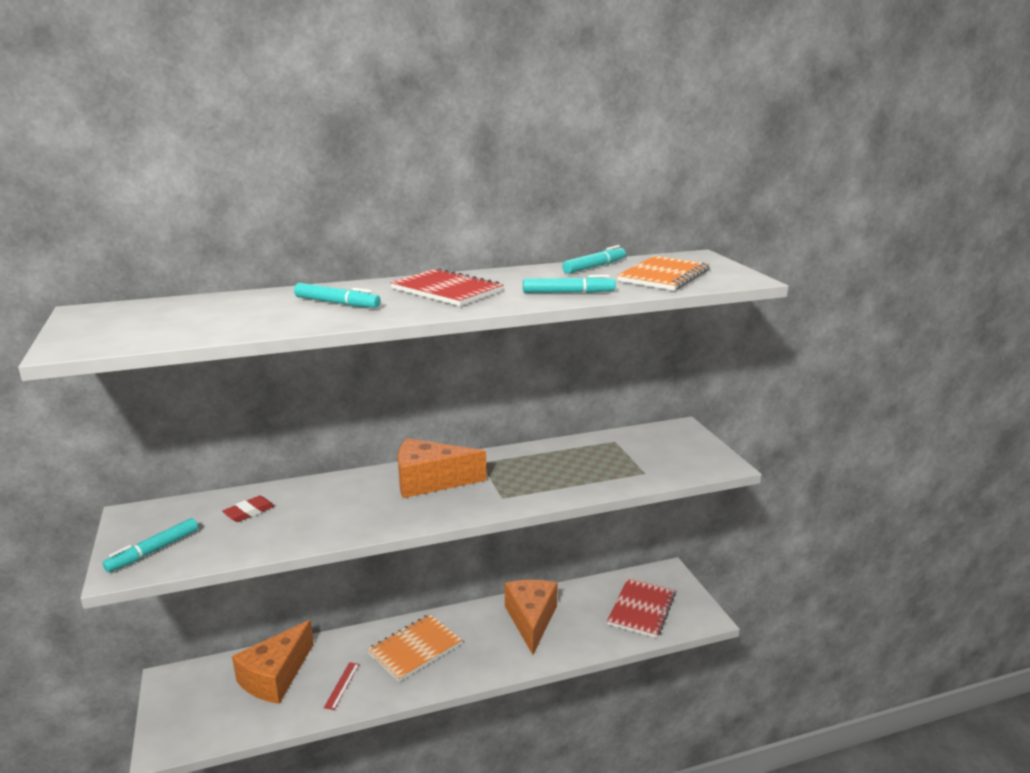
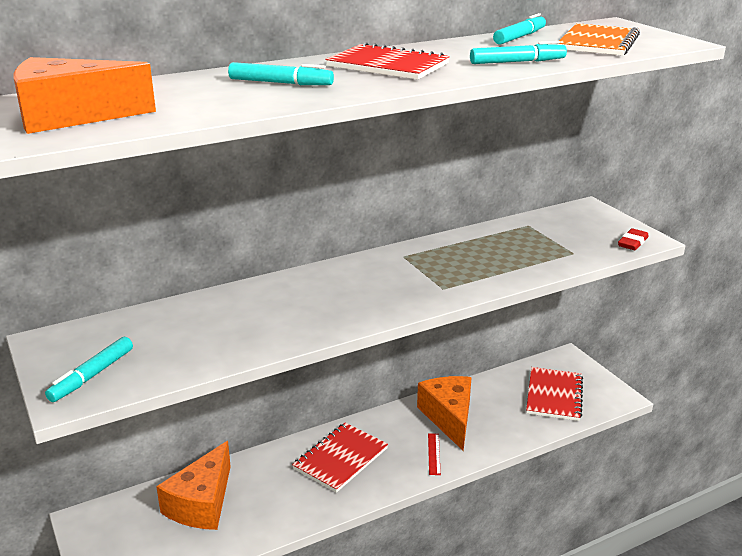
camera: 10 degrees left, 5 degrees up
red eraser [222,496,275,522] -> red eraser moved to [618,228,649,250]
red ruler [324,662,359,710] -> red ruler moved to [428,433,441,475]
orange notebook [367,614,462,682] -> red notebook [292,423,388,493]
orange cheese [398,438,487,498] -> orange cheese moved to [14,57,156,134]

